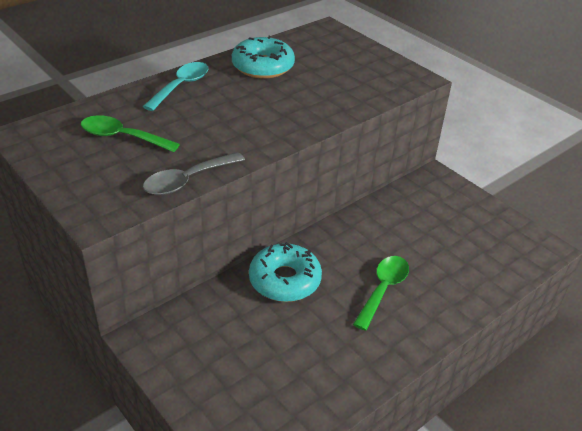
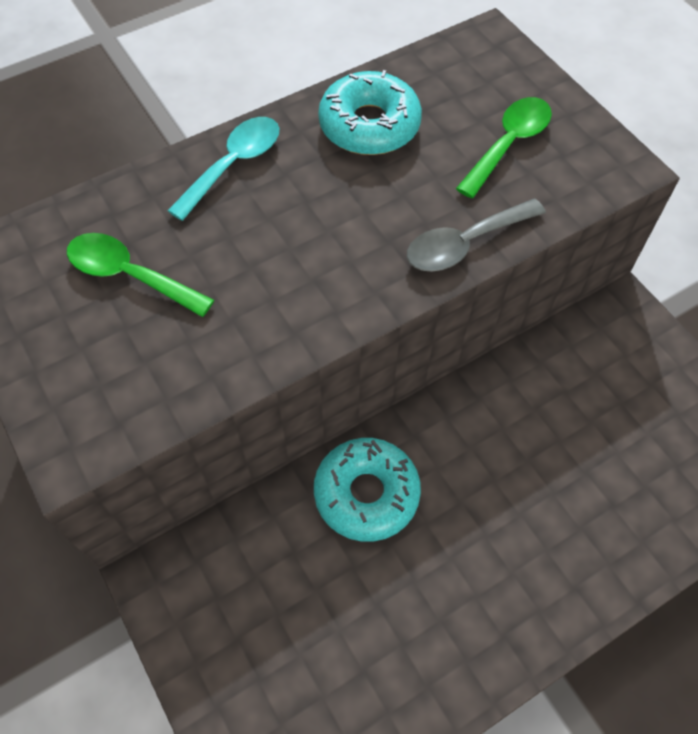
camera: 10 degrees right, 20 degrees up
grey spoon [143,152,245,195] -> grey spoon moved to [407,199,546,272]
green spoon [353,256,409,331] -> green spoon moved to [456,97,552,198]

